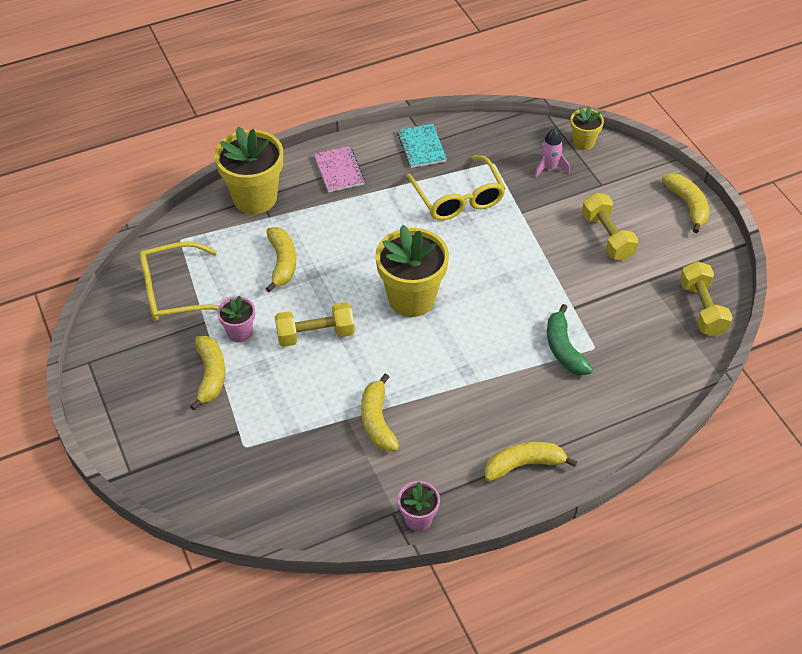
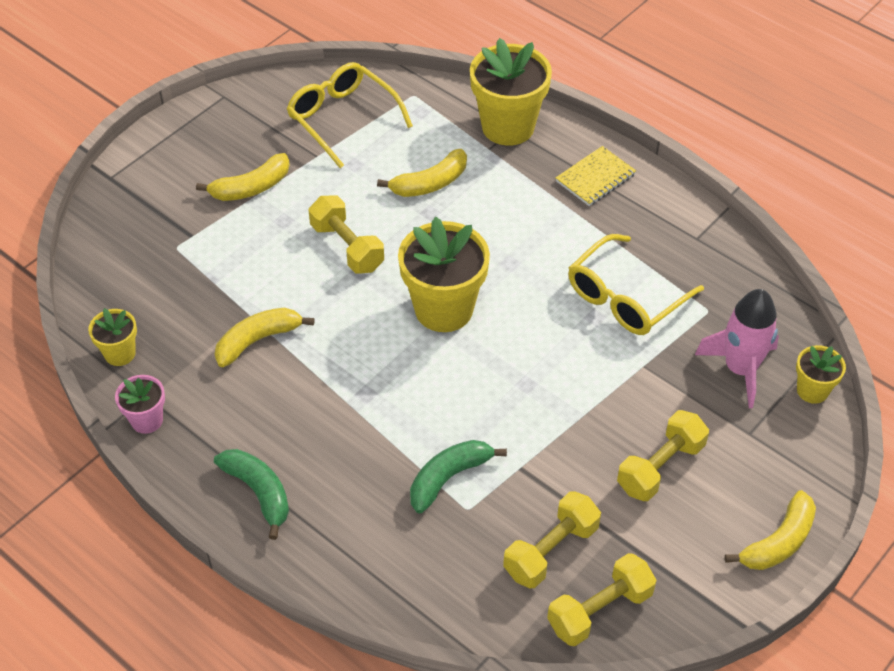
camera: 65 degrees right, 0 degrees up
pink flower pot [217,295,255,342] -> none
pink notebook [314,146,365,192] -> yellow notebook [556,146,636,206]
turquoise notebook [397,124,447,168] -> none
yellow banana [485,442,577,482] -> green banana [214,449,289,540]
pink rocket [535,128,570,178] -> pink rocket [695,289,779,408], size x1.66
none -> yellow flower pot [88,308,137,366]
none -> yellow dumbbell [503,491,601,588]

